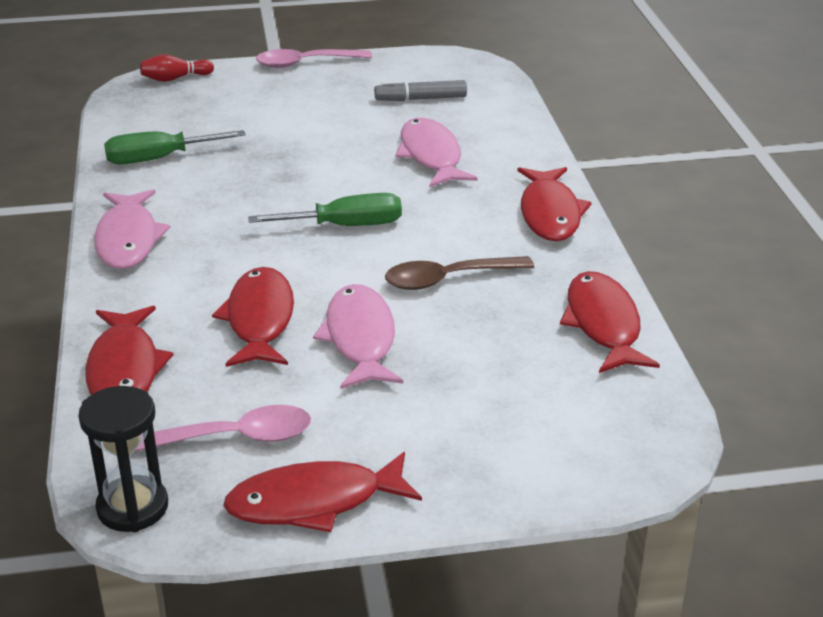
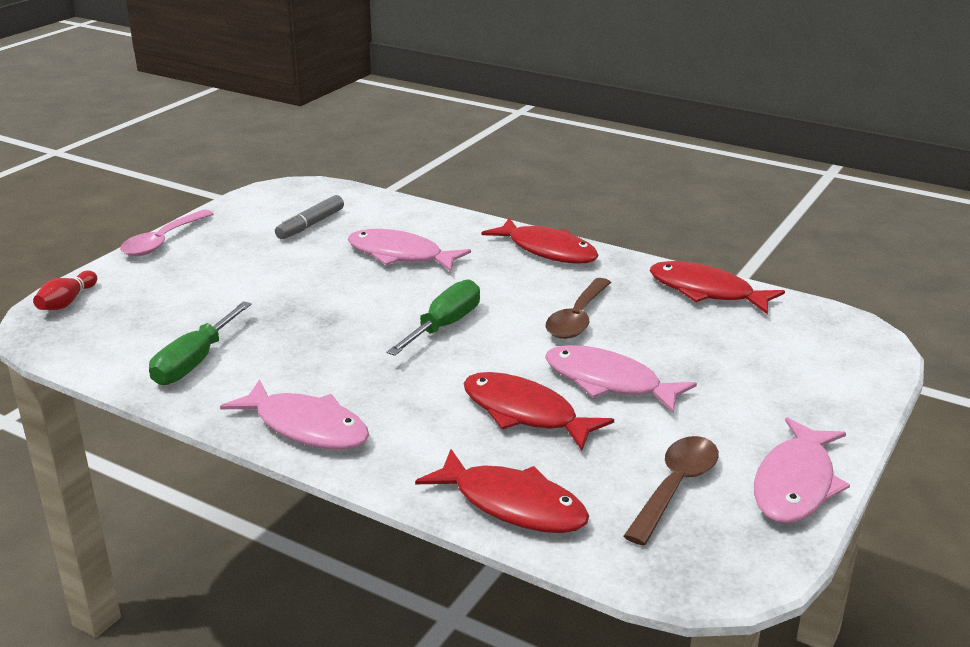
camera: 50 degrees left, 5 degrees down
black hourglass [78,386,168,532] -> none
pink spoon [134,405,311,452] -> brown spoon [624,436,719,546]
red fish [223,452,422,532] -> pink fish [754,417,850,523]

